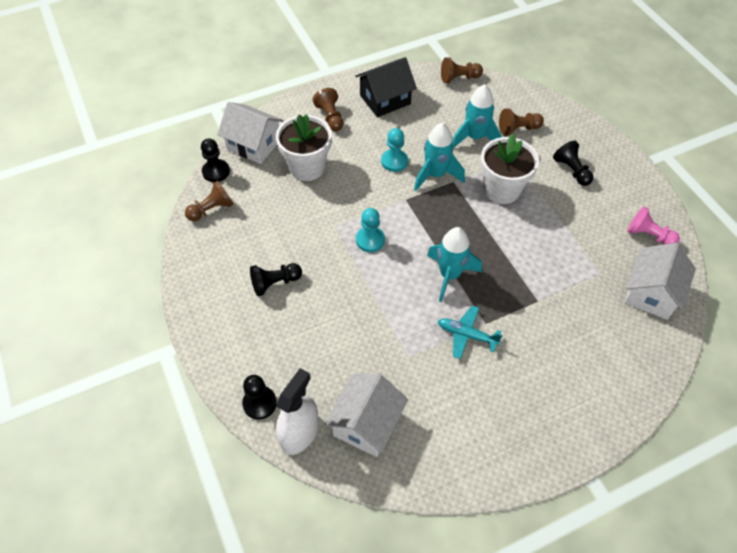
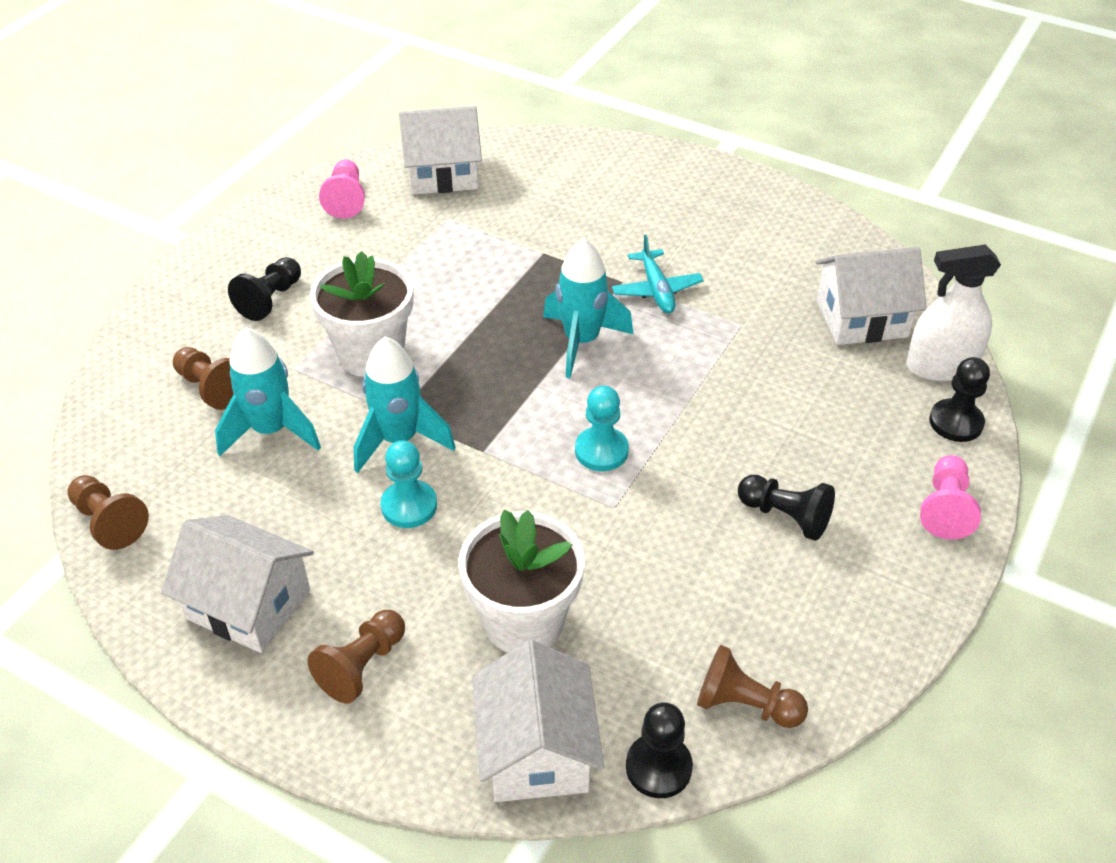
camera: 125 degrees left, 10 degrees down
black house [355,57,417,117] -> white house [161,515,314,653]
none -> pink pawn [920,455,981,540]

